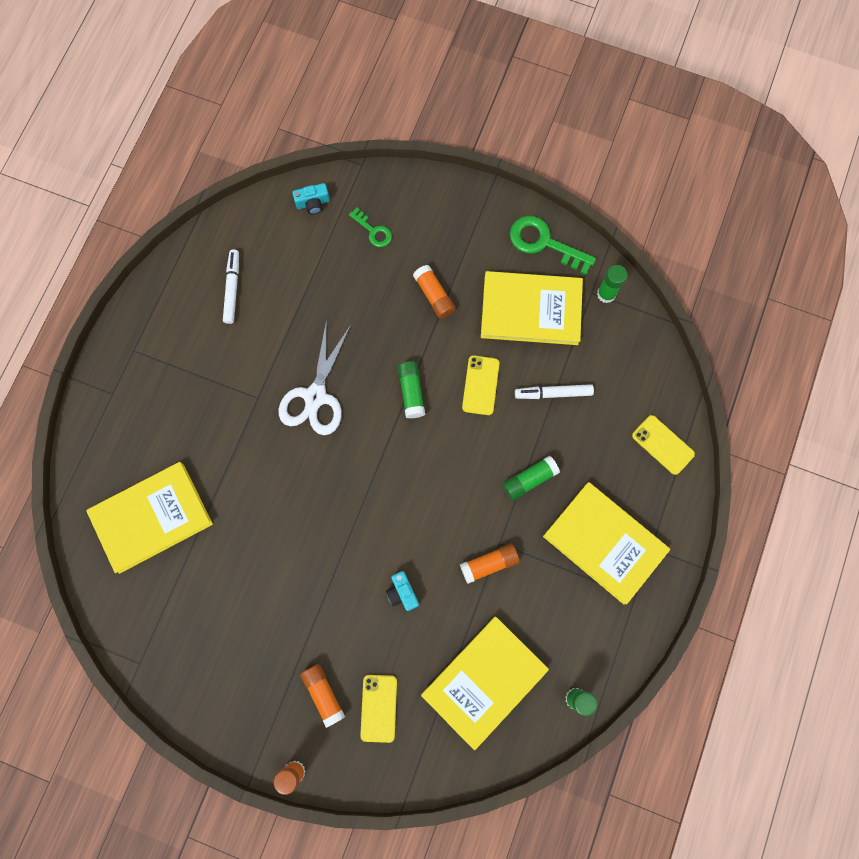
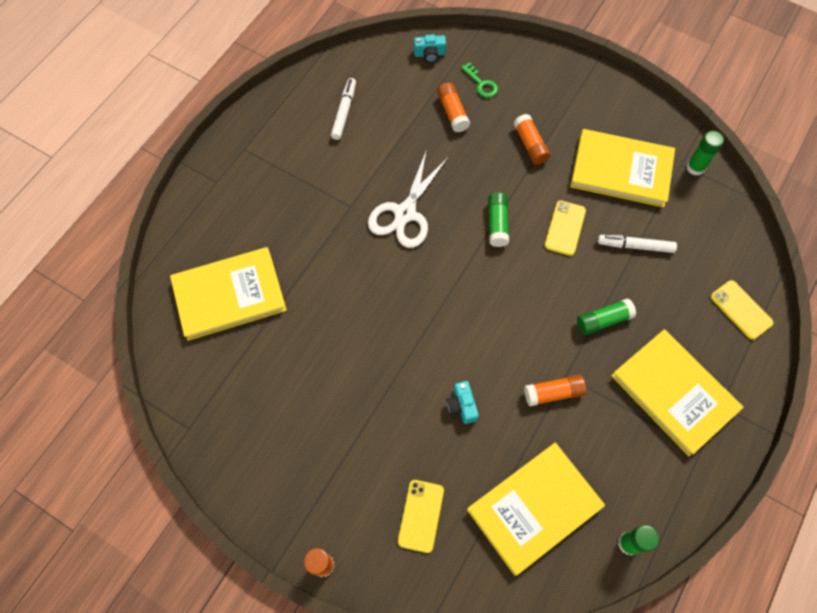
camera: 10 degrees right, 10 degrees down
orange glue stick [300,664,345,728] -> orange glue stick moved to [437,83,470,132]
green key [510,216,596,275] -> none

